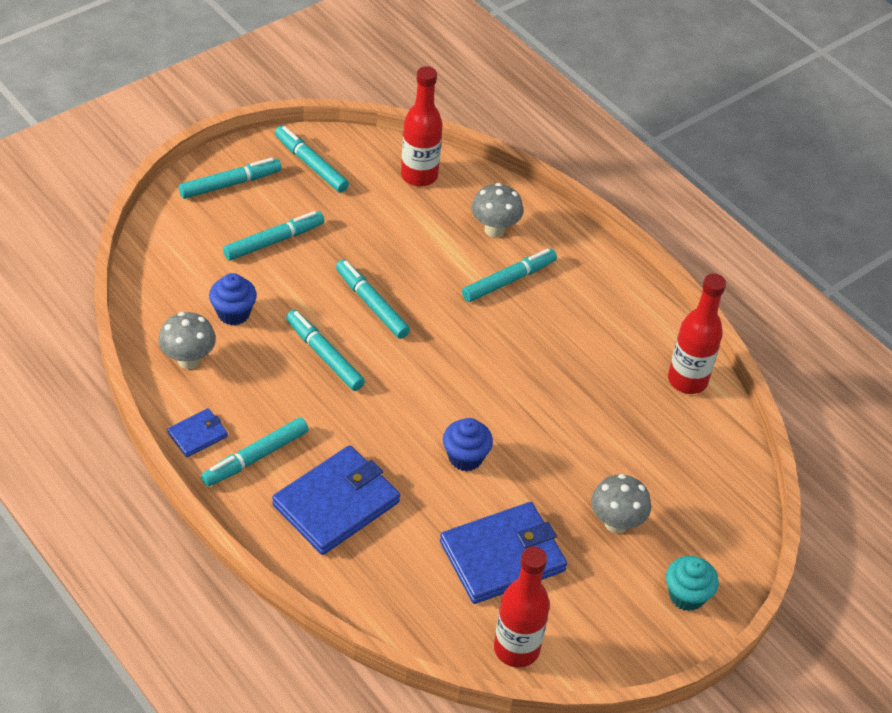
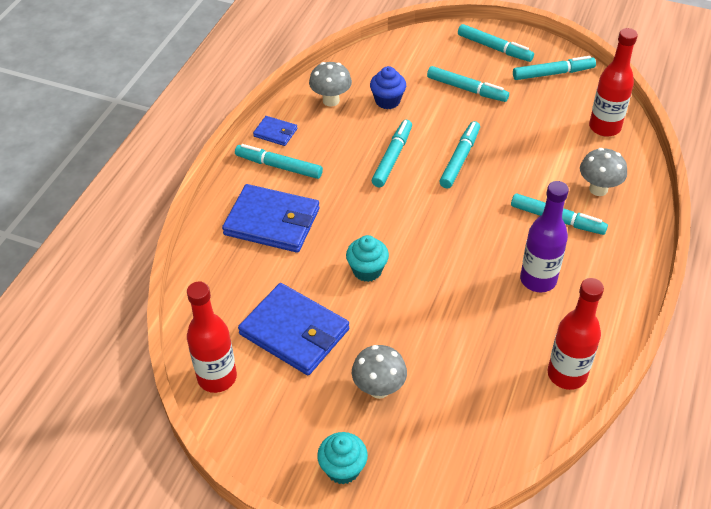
camera: 65 degrees right, 0 degrees up
turquoise marker [275,126,349,193] -> turquoise marker turned 60 degrees clockwise [513,56,596,80]
blue cupcake [443,418,493,471] -> turquoise cupcake [346,235,389,282]
none -> purple bottle [520,181,569,292]

